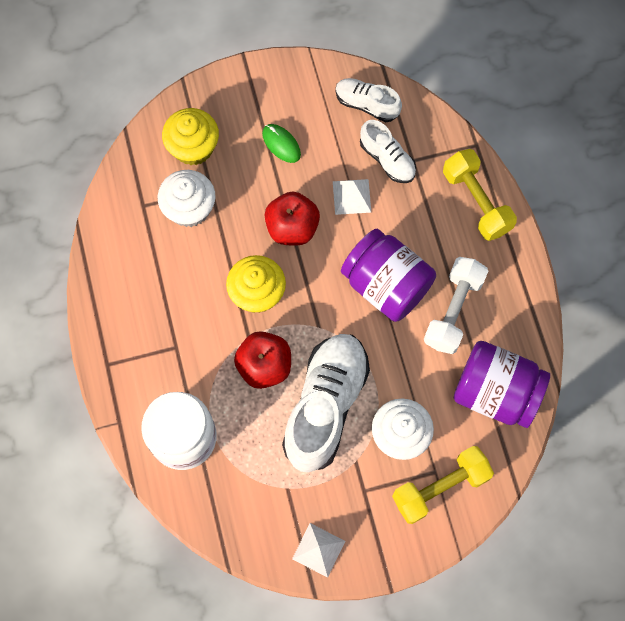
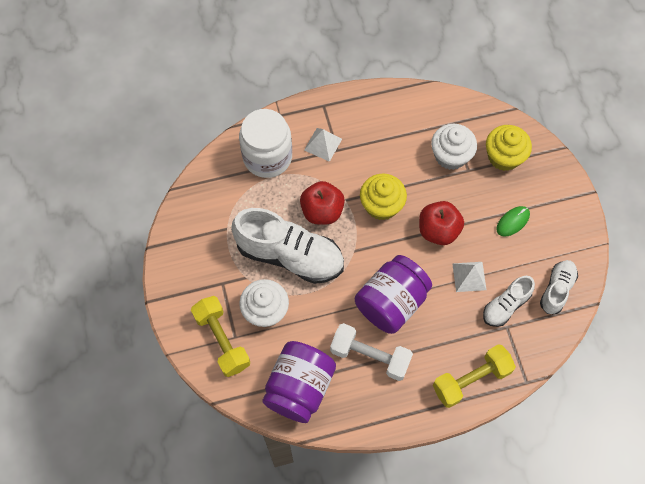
camera: 90 degrees right, 5 degrees down
white pyramid [292,523,345,578] -> white pyramid moved to [304,128,342,162]

